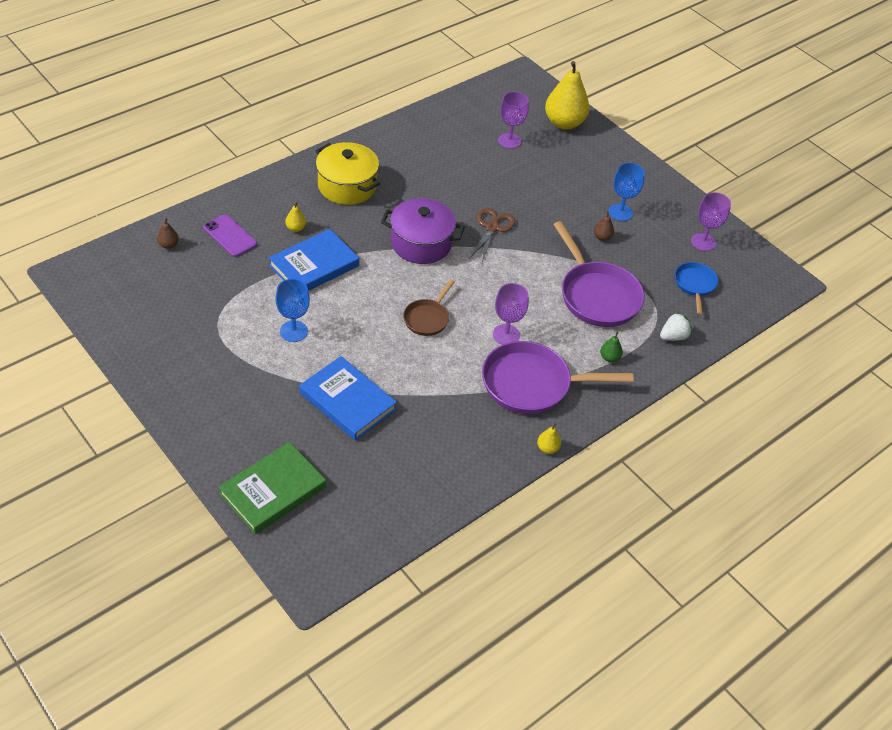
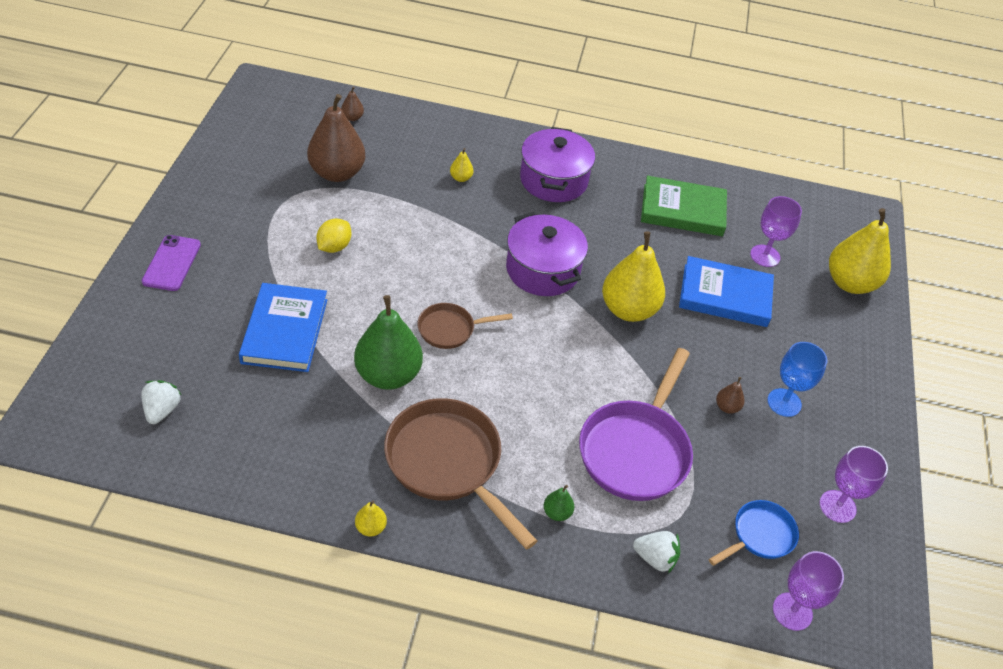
camera: 50 degrees right, 0 degrees up
purple phone [203,214,257,257] -> purple phone moved to [142,235,201,291]
green book [218,442,326,534] -> green book moved to [641,175,727,236]
blue book [269,229,359,291] -> blue book moved to [679,256,774,327]
blue goblet [275,279,310,342] -> yellow lemon [316,218,351,253]
yellow pot [316,142,380,205] -> purple pot [520,127,595,202]
brown scissors [469,208,515,262] -> yellow pear [602,231,665,322]
purple pan [482,341,634,414] -> brown pan [384,398,537,550]
purple goblet [493,283,529,345] -> purple goblet moved to [773,551,844,631]
none -> white strawberry [141,380,182,424]
none -> brown pear [307,94,365,182]
none -> green pear [354,295,423,390]

